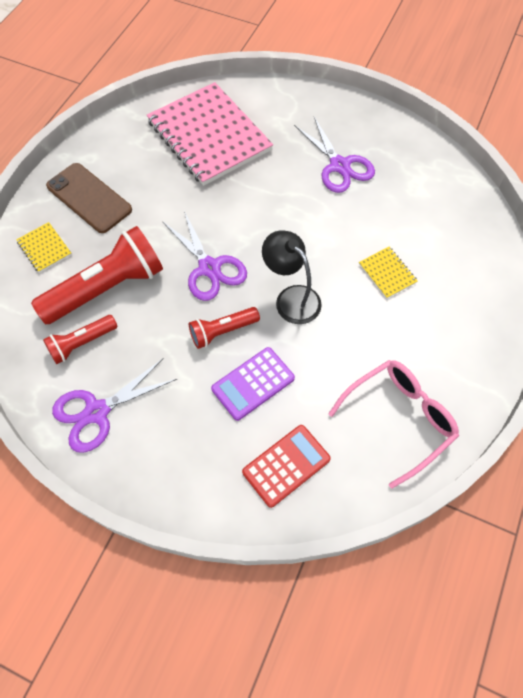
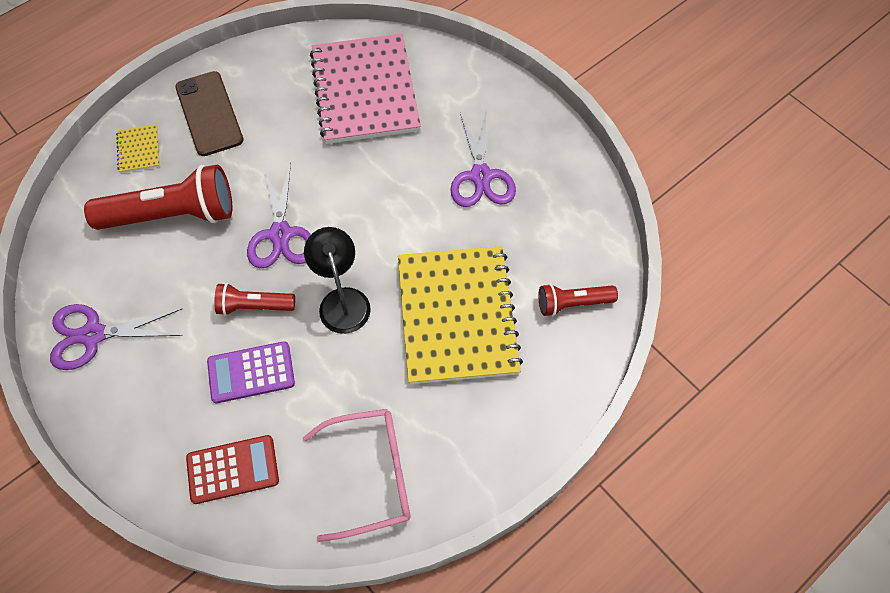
camera: 25 degrees right, 0 degrees up
red flashlight [43,315,118,364] -> red flashlight moved to [538,284,618,316]
yellow notebook [359,247,418,299] -> yellow notebook [398,246,523,384], size x2.47

